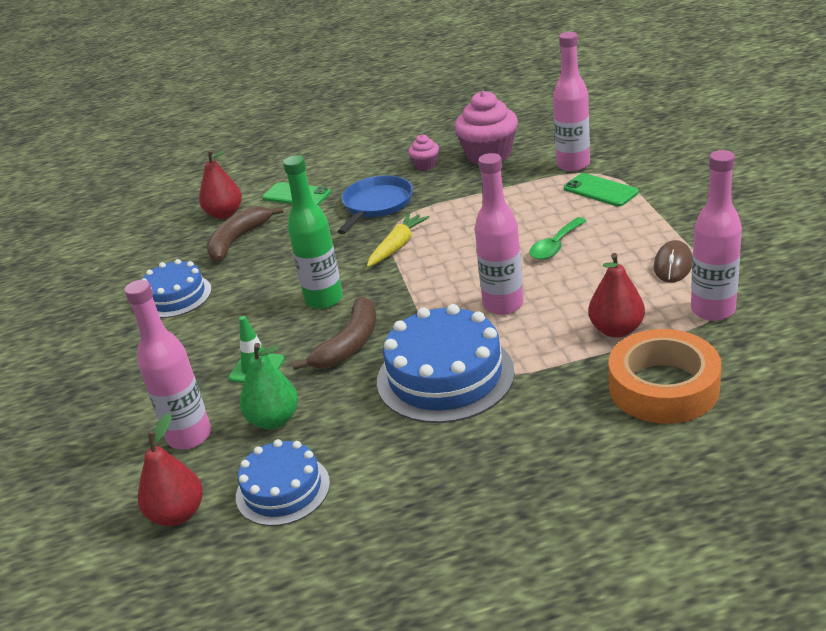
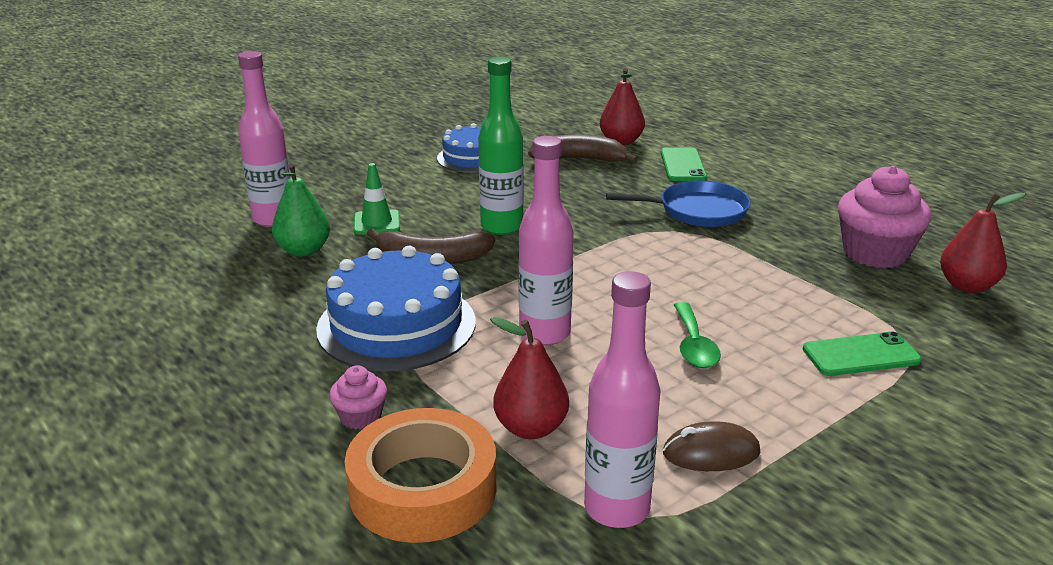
camera: 60 degrees right, 5 degrees down
red pear [138,413,203,526] -> red pear moved to [940,193,1026,293]
blue cake [236,439,330,526] -> none
yellow carrot [367,213,429,267] -> none
pink cupcake [408,134,439,171] -> pink cupcake moved to [329,365,387,430]
green spoon [529,217,587,260] -> green spoon turned 105 degrees counterclockwise [674,302,721,368]
pink bottle [553,32,590,171] -> none
green phone [564,173,639,207] -> green phone turned 60 degrees clockwise [803,331,922,376]

